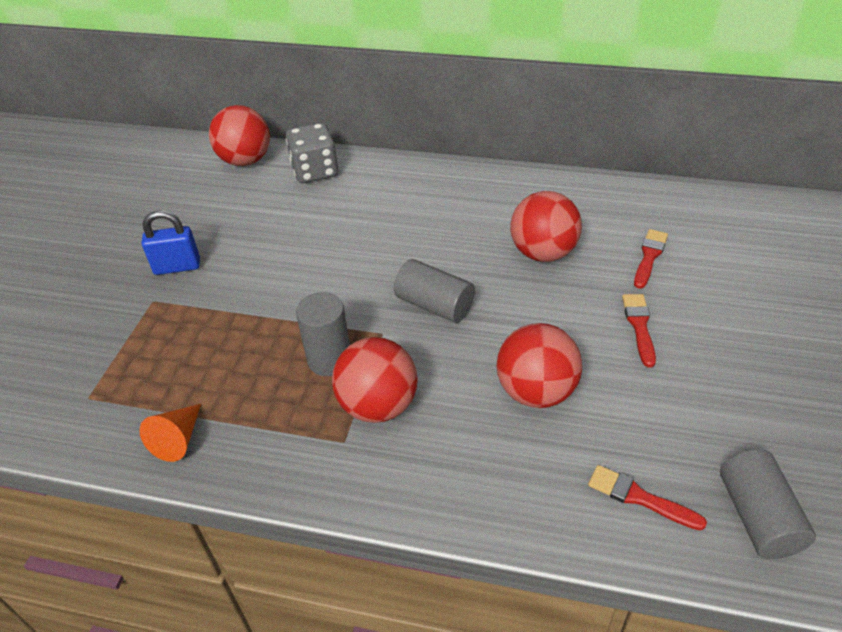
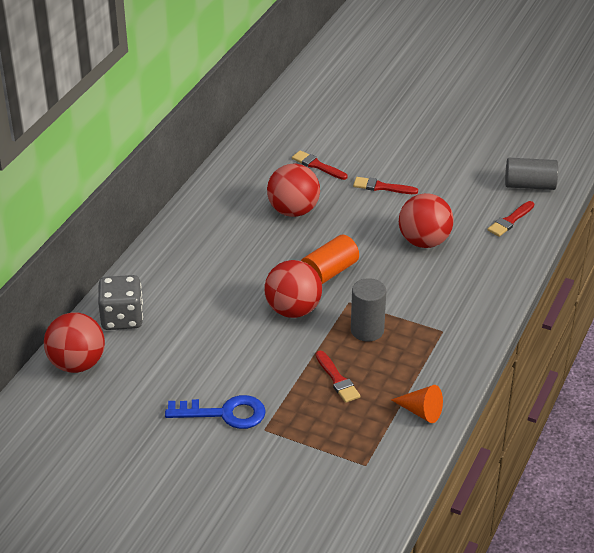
camera: 80 degrees left, 5 degrees down
blue padlock [142,211,200,275] -> blue key [165,395,266,429]
red ball [332,337,418,423] -> red ball moved to [264,260,322,318]
grey cylinder [394,259,475,323] -> orange cylinder [301,234,359,284]
none -> red brush [316,351,361,403]

